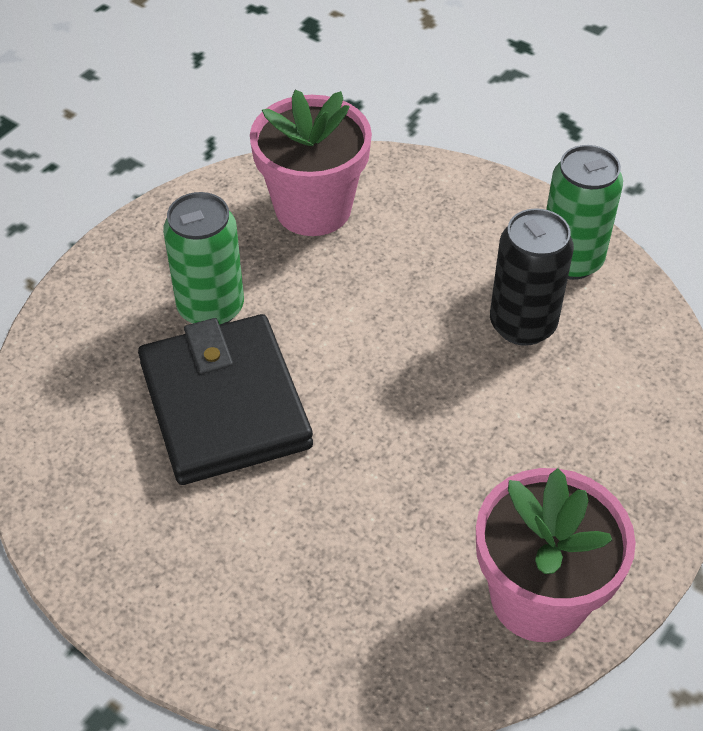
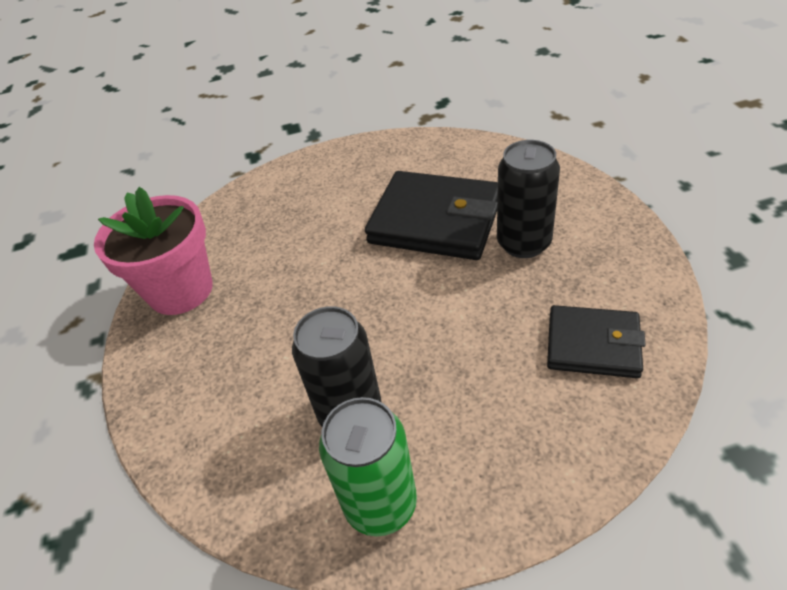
camera: 135 degrees right, 5 degrees down
green can [163,192,244,325] -> black can [497,140,560,258]
pink flower pot [250,90,372,236] -> black wallet [547,305,646,378]

